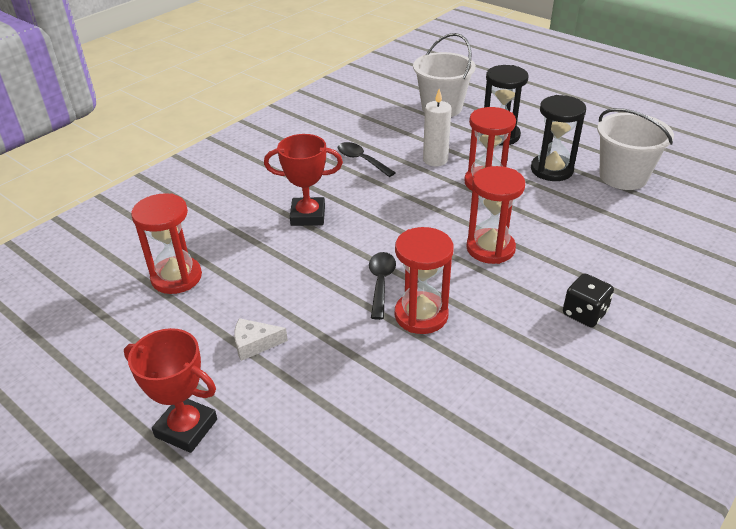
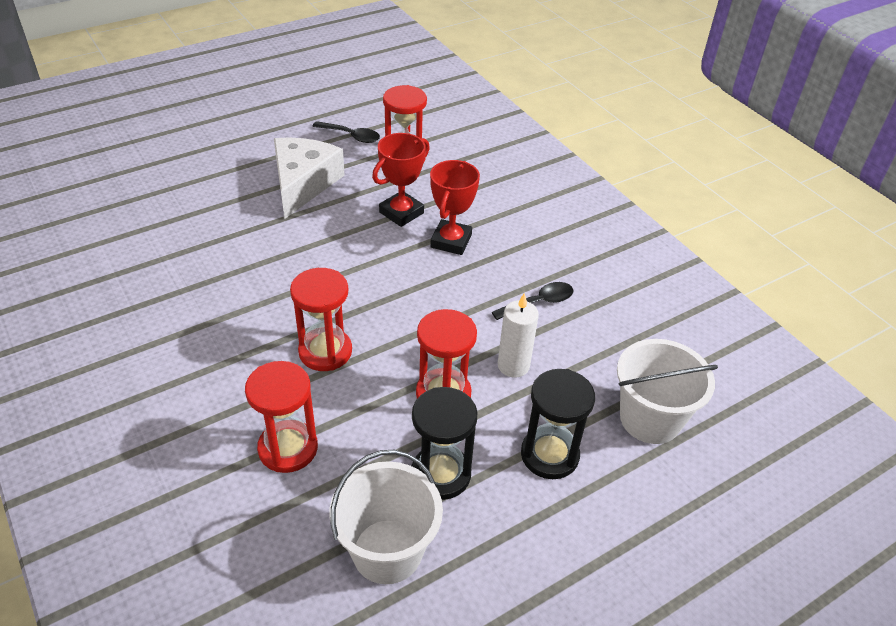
camera: 105 degrees right, 5 degrees up
red trophy [124,328,217,453] -> red trophy moved to [372,133,430,227]
white cheese [234,318,288,361] -> white cheese [274,137,345,219], size x2.24
black spoon [369,252,396,320] -> black spoon moved to [312,121,380,143]
red hourglass [395,227,454,334] -> red hourglass moved to [245,361,318,473]
black dice [563,273,614,327] -> none

